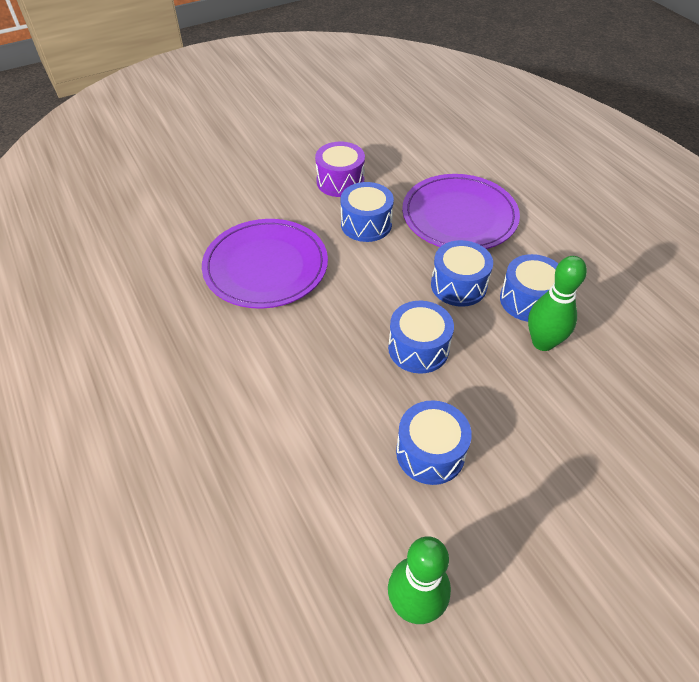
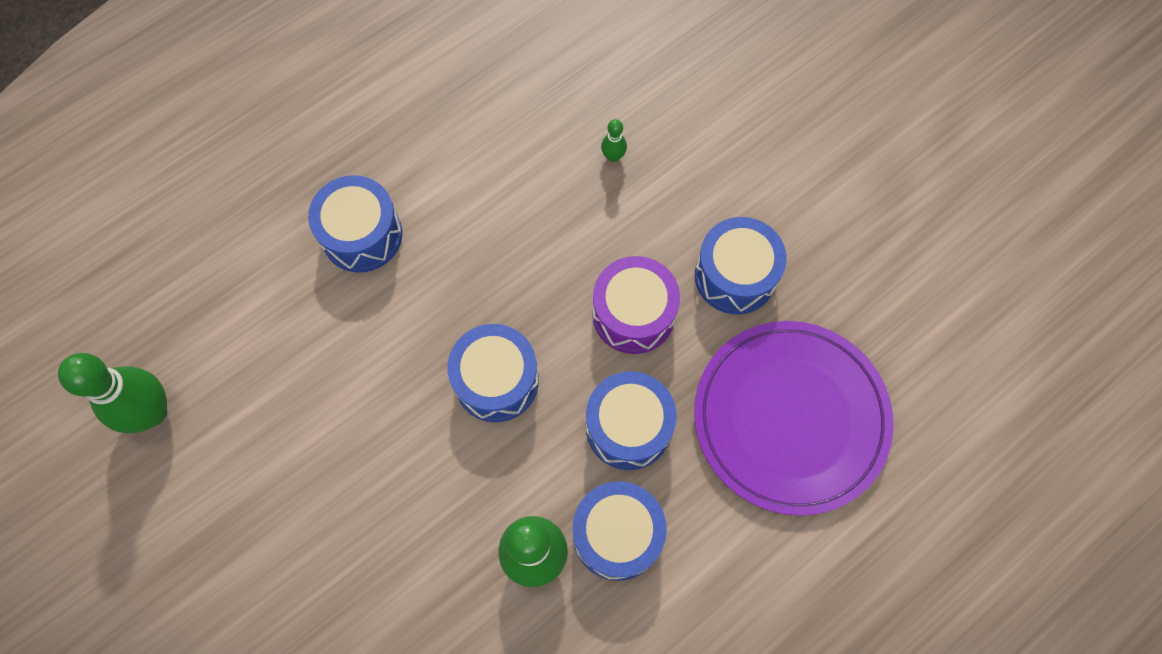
camera: 80 degrees right, 20 degrees up
purple plate [202,219,328,309] -> green bowling pin [601,119,627,162]
purple drum [315,142,365,197] -> purple drum moved to [592,256,680,354]
blue drum [396,401,472,485] -> blue drum moved to [308,175,402,273]

